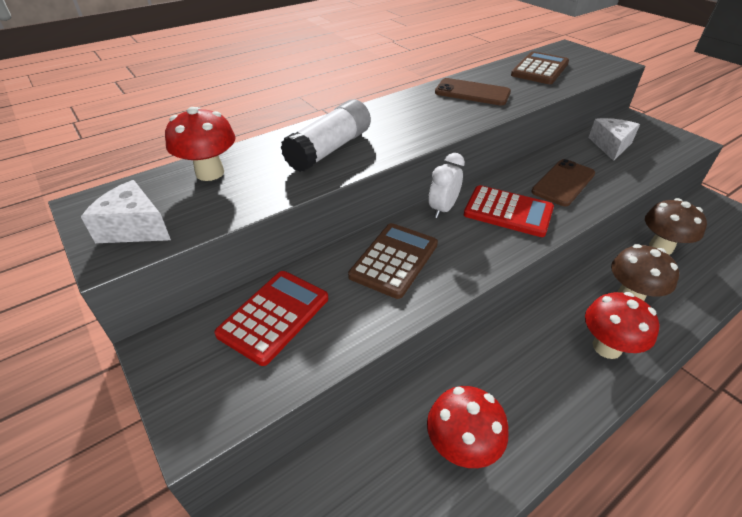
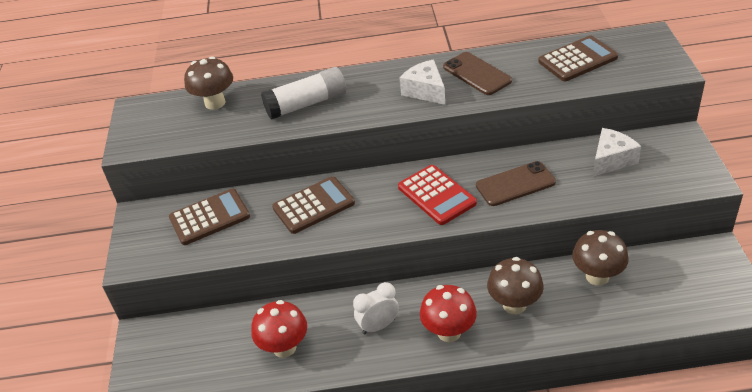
camera: 35 degrees right, 0 degrees up
white cheese [81,180,171,243] -> white cheese moved to [400,60,445,105]
red mushroom [165,107,235,181] -> brown mushroom [184,56,233,110]
red calculator [214,271,328,366] -> brown calculator [169,189,250,245]
white clock [429,153,465,218] -> white clock moved to [353,282,399,334]

